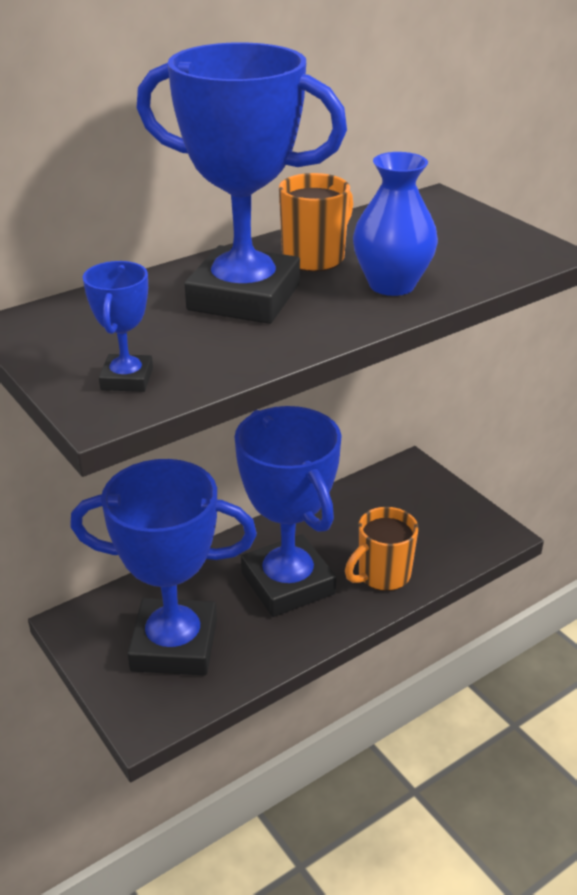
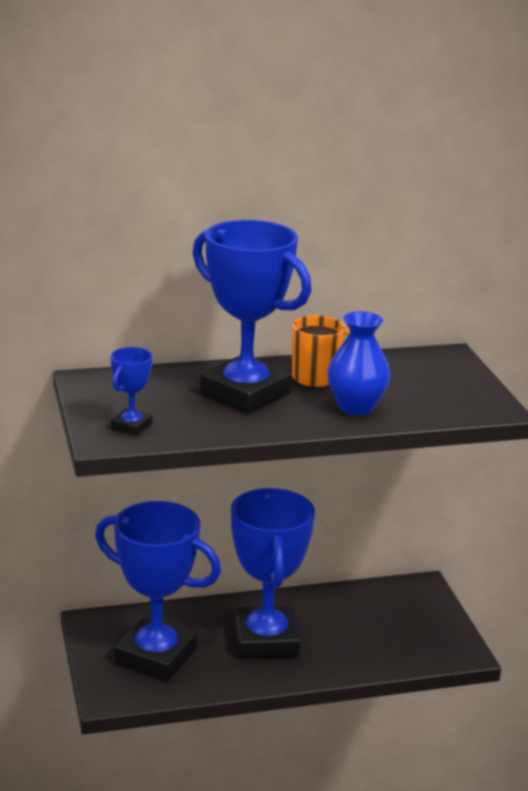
camera: 20 degrees right, 10 degrees down
orange mug [345,507,418,591] -> none

